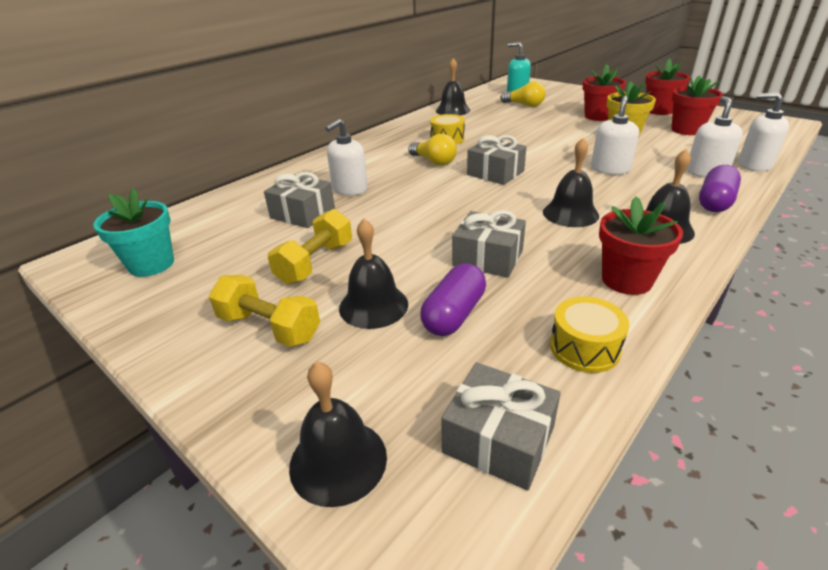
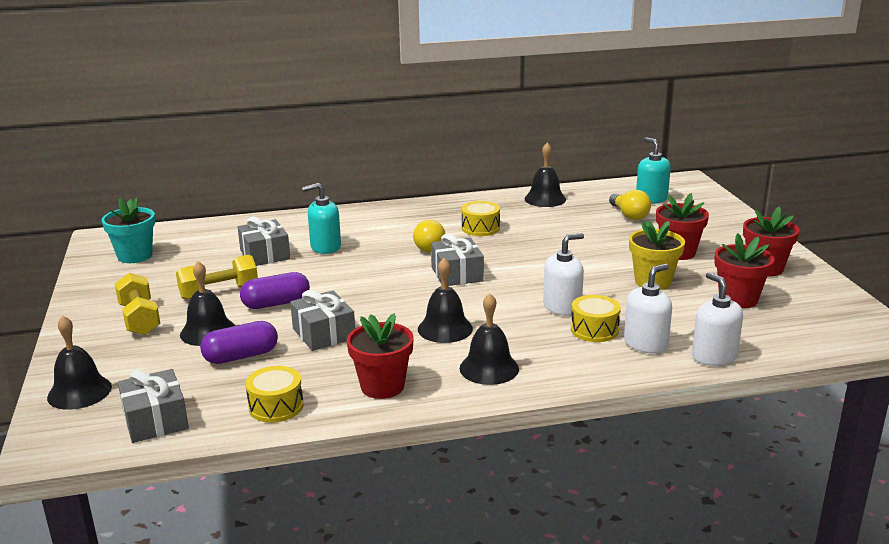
camera: 35 degrees right, 10 degrees down
white soap dispenser [325,119,368,195] -> turquoise soap dispenser [302,183,341,254]
purple capsule [699,165,741,212] -> purple capsule moved to [240,272,310,309]
none -> yellow drum [571,295,621,342]

